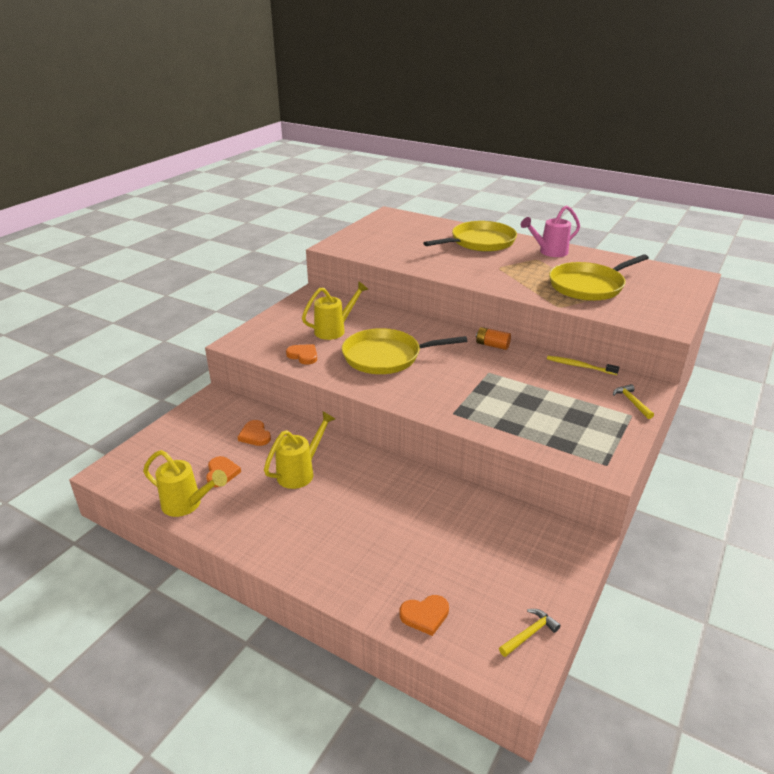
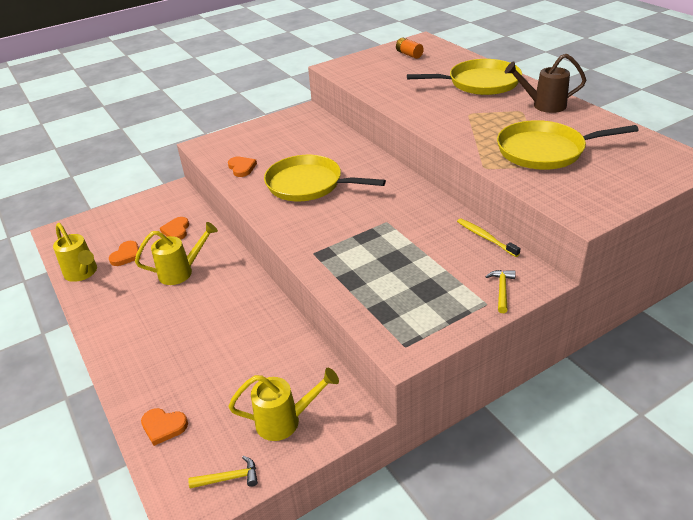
camera: 30 degrees right, 5 degrees up
yellow watering can [302,281,369,340] -> yellow watering can moved to [229,368,339,441]
orange battery [476,327,511,350] -> orange battery moved to [396,38,424,59]
pink watering can [521,206,580,257] -> brown watering can [505,54,586,113]

